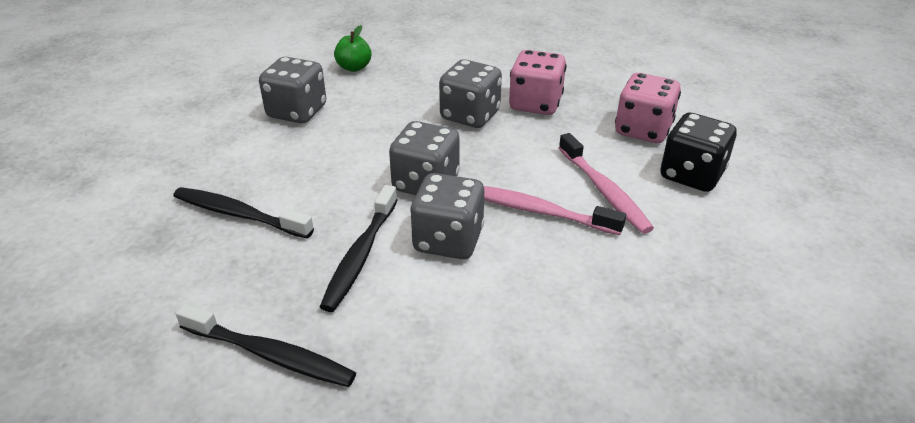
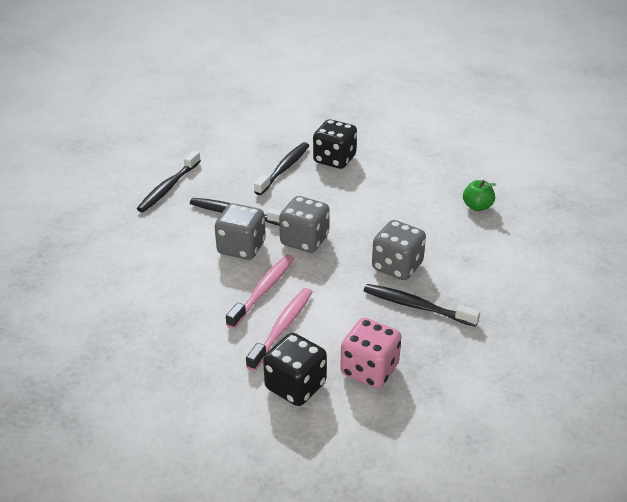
camera: 95 degrees right, 0 degrees up
grey dice [259,57,326,123] -> none
pink dice [509,50,566,115] -> black toothbrush [364,284,480,327]
pink toothbrush [559,133,654,234] -> pink toothbrush turned 135 degrees clockwise [246,288,312,371]
none -> black dice [313,119,357,169]

